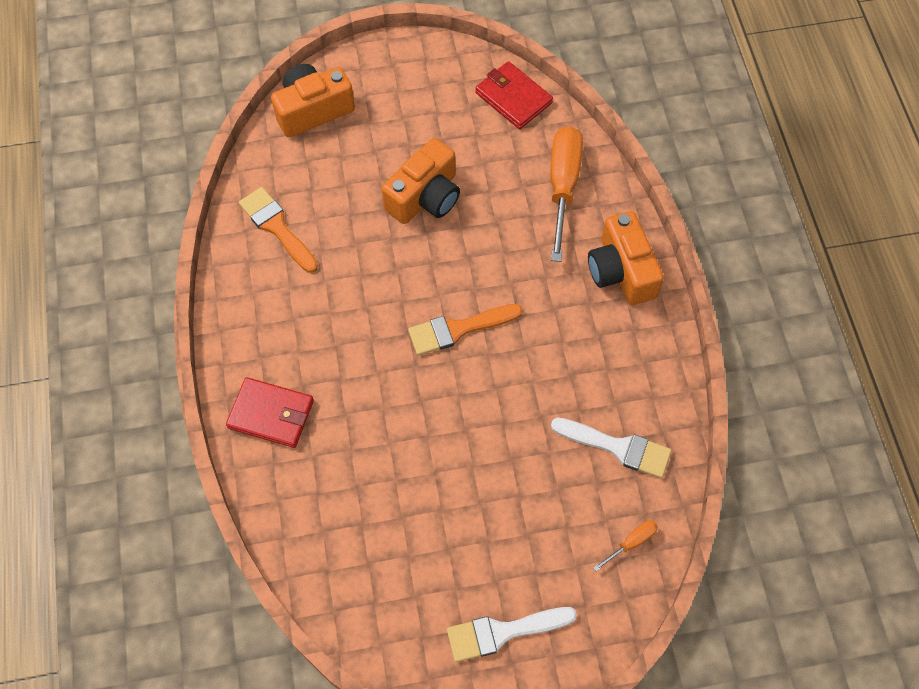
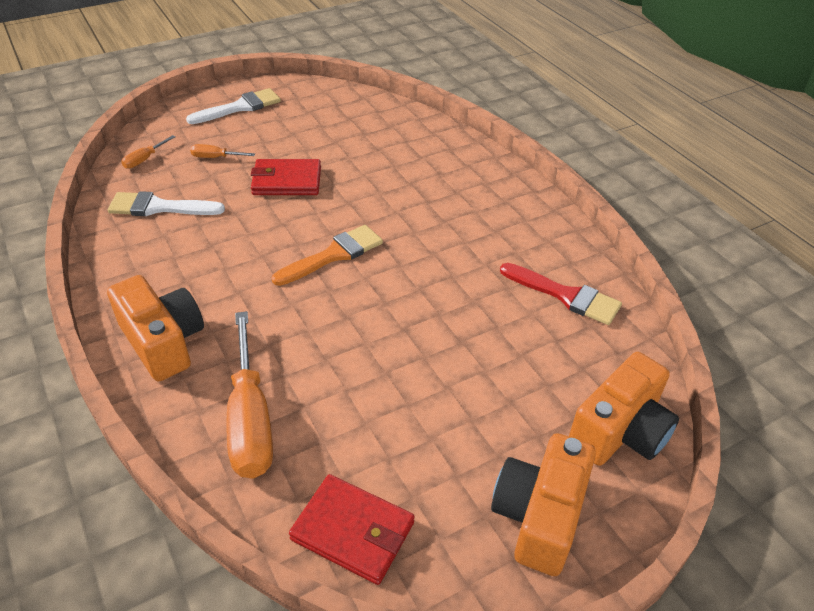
camera: 160 degrees right, 20 degrees down
red wallet [226,377,314,448] -> red wallet moved to [251,159,321,195]
orange brush [239,187,318,273] -> red brush [500,263,622,325]
orange camera [382,138,460,224] -> orange camera moved to [491,433,596,576]
none -> orange screwdriver [190,144,255,158]

